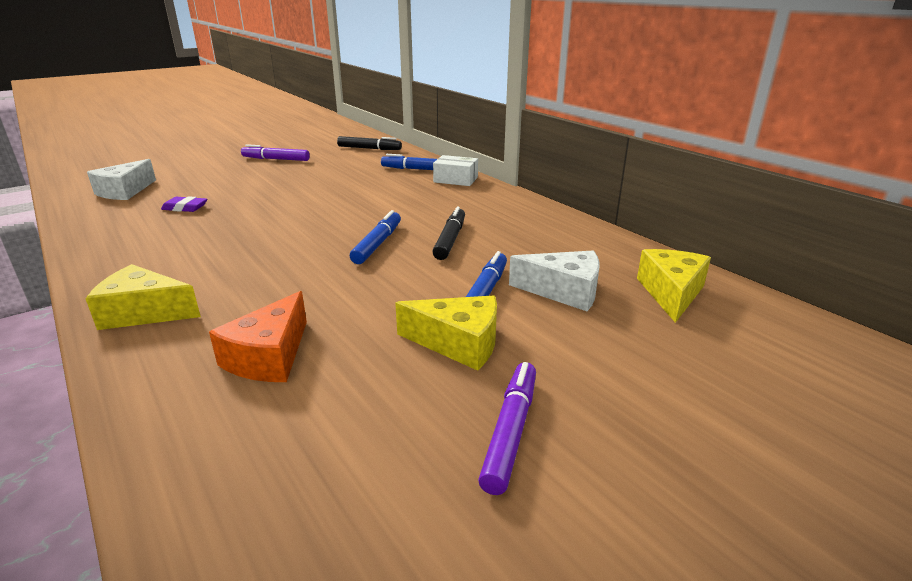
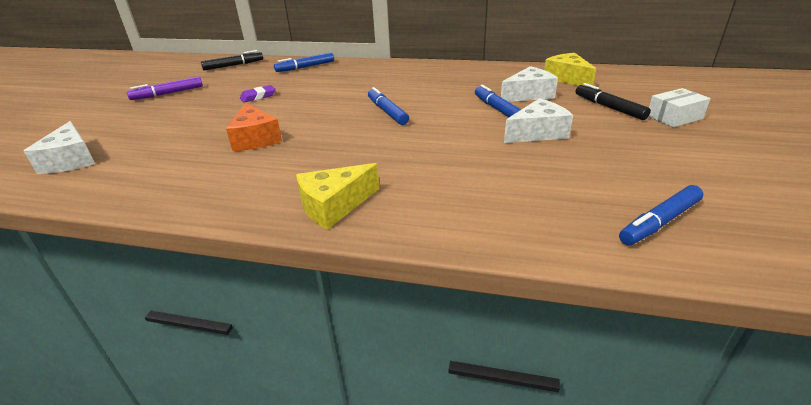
camera: 40 degrees left, 5 degrees up
purple eraser [161,196,207,212] -> purple eraser moved to [240,85,275,102]
orange cheese [209,291,307,382] -> orange cheese moved to [226,103,282,151]
yellow cheese [395,295,497,371] -> white cheese [504,98,573,143]
black marker [432,207,465,260] -> black marker moved to [575,83,651,120]
white box [433,155,478,186] -> white box moved to [649,88,711,127]
purple marker [478,362,536,495] -> none
none -> blue marker [619,185,703,245]

